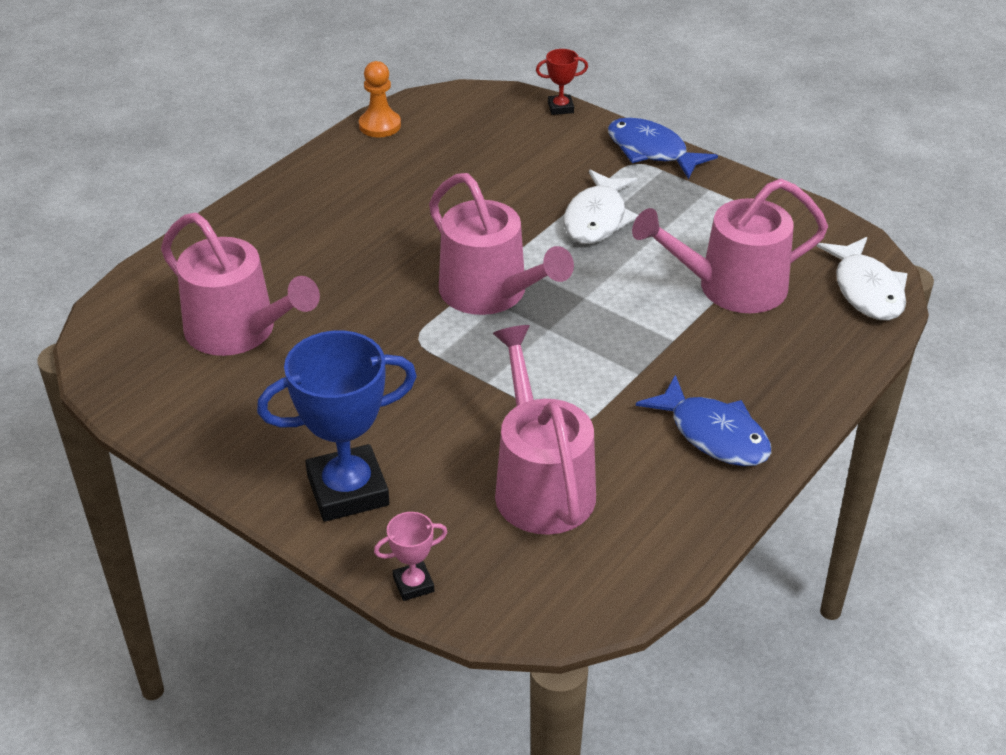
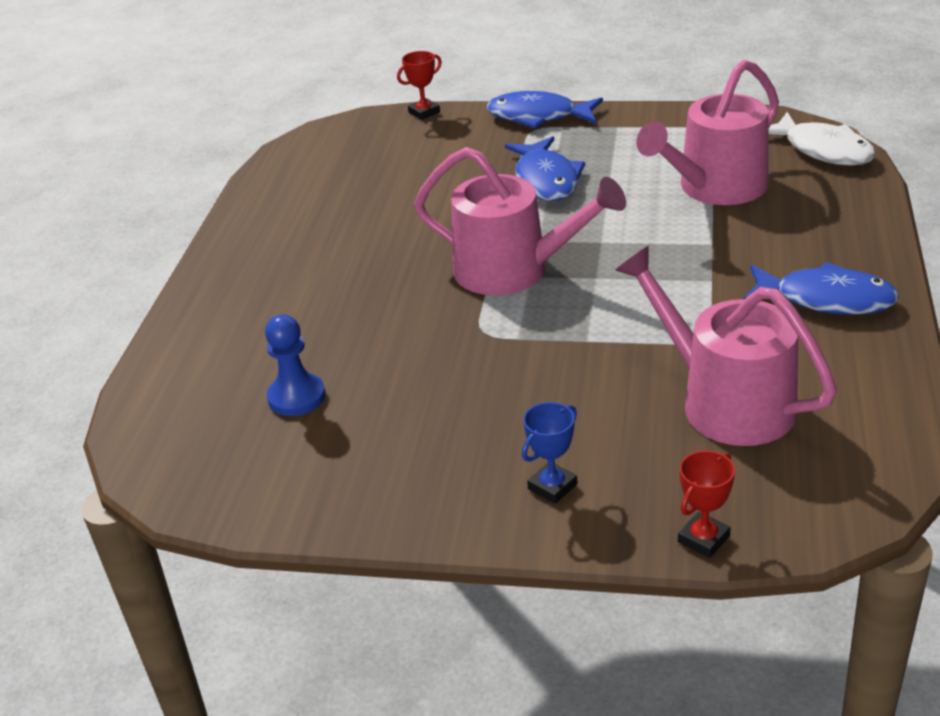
camera: 25 degrees left, 5 degrees down
pink watering can [161,213,320,356] -> blue pawn [265,314,325,416]
blue trophy [257,331,417,522] -> blue trophy [522,402,577,504], size x0.46
orange pawn [359,61,401,137] -> none
pink trophy [374,512,447,601] -> red trophy [678,450,735,558]
white fish [563,170,638,244] -> blue fish [505,136,585,201]

